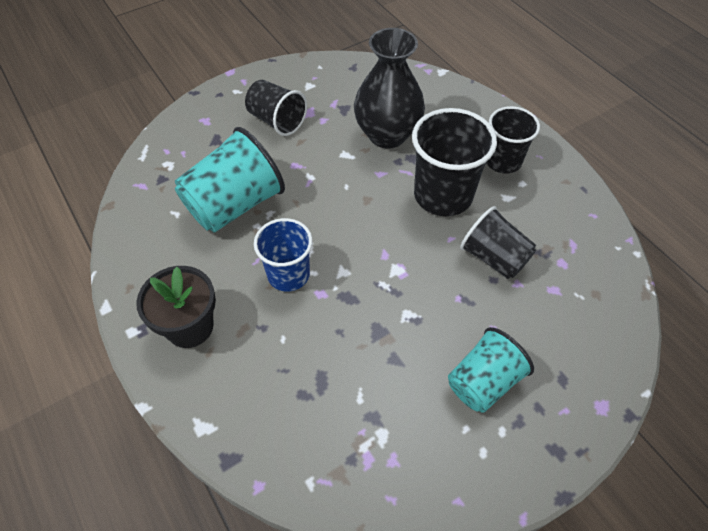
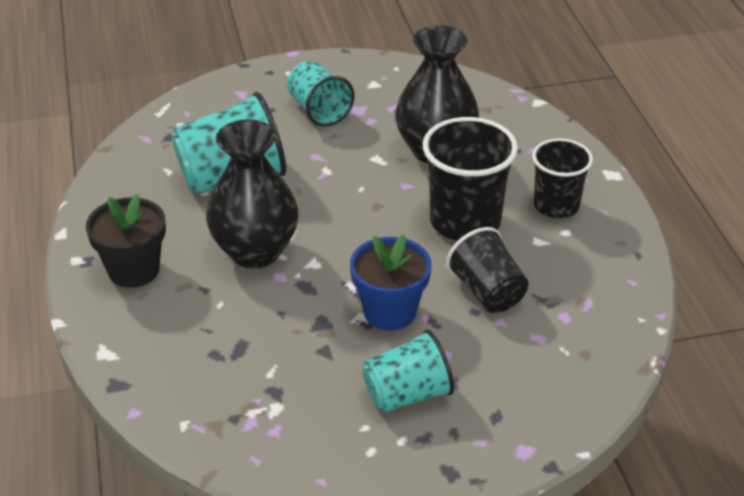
camera: 20 degrees right, 15 degrees down
black cup [245,80,307,136] -> turquoise cup [287,61,355,127]
blue cup [254,218,313,292] -> black vase [206,119,299,269]
none -> blue flower pot [350,234,432,331]

